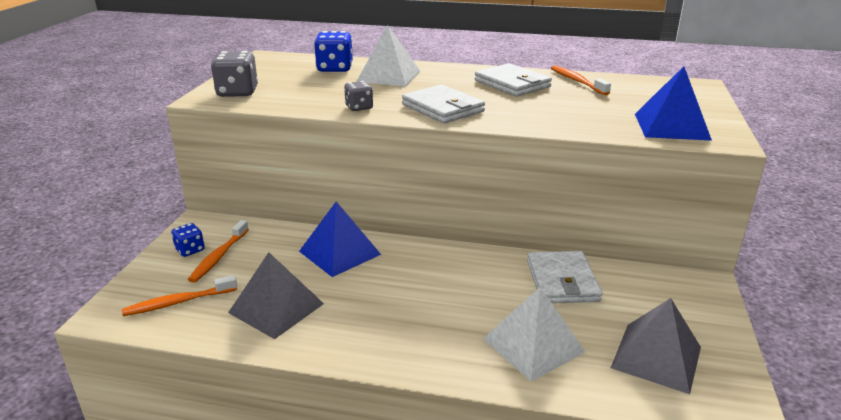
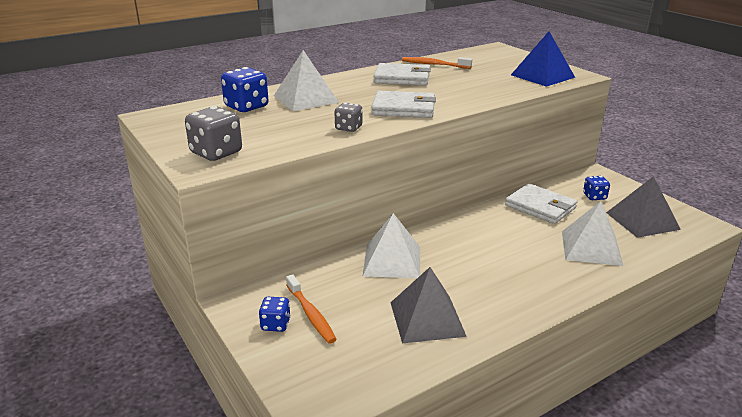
camera: 45 degrees left, 0 degrees up
orange toothbrush [122,275,237,316] -> none
blue pyramid [299,202,381,277] -> white pyramid [363,213,420,278]
none -> blue dice [583,176,610,200]

